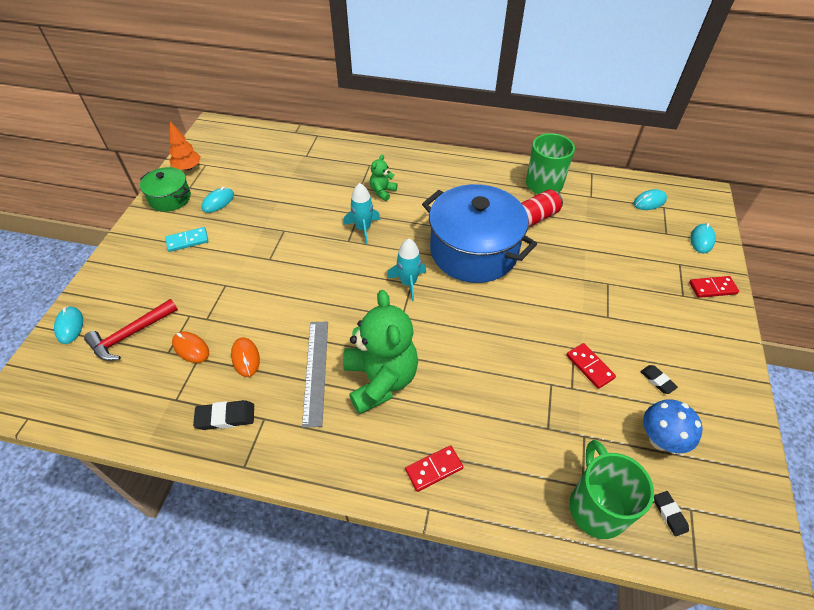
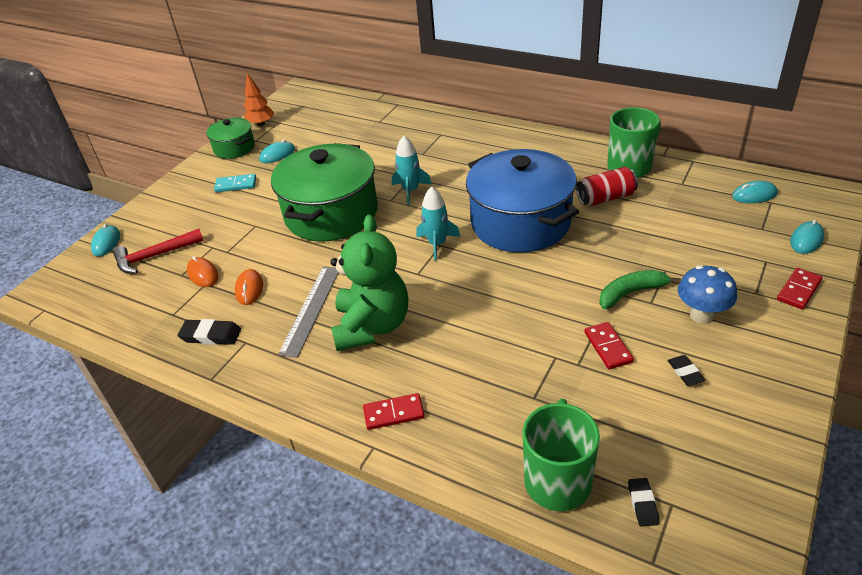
camera: 20 degrees right, 10 degrees down
green teddy bear [370,154,397,201] -> none
blue mushroom [643,399,703,453] -> blue mushroom moved to [678,265,737,324]
red domino [689,276,739,298] -> red domino turned 60 degrees counterclockwise [777,268,822,310]
none -> green pot [271,143,378,242]
none -> green banana [599,270,681,309]

